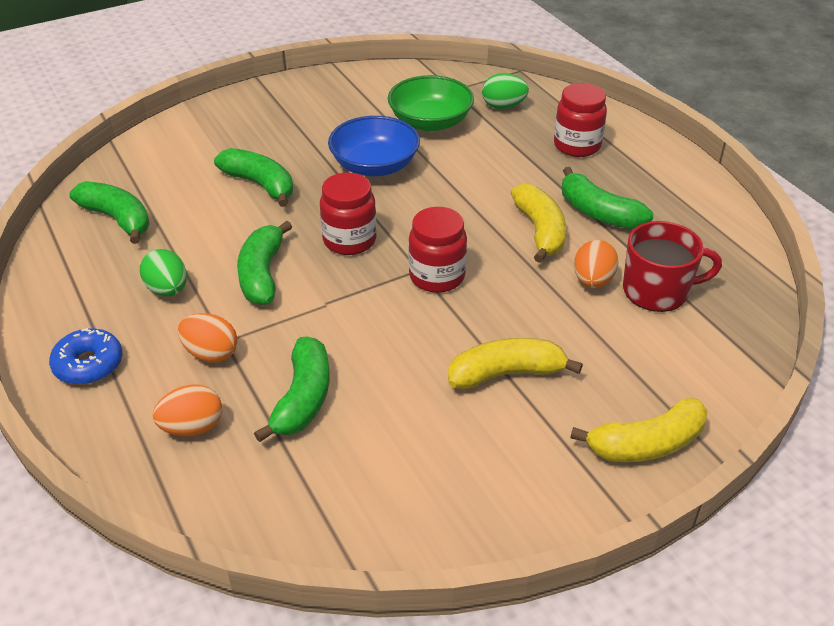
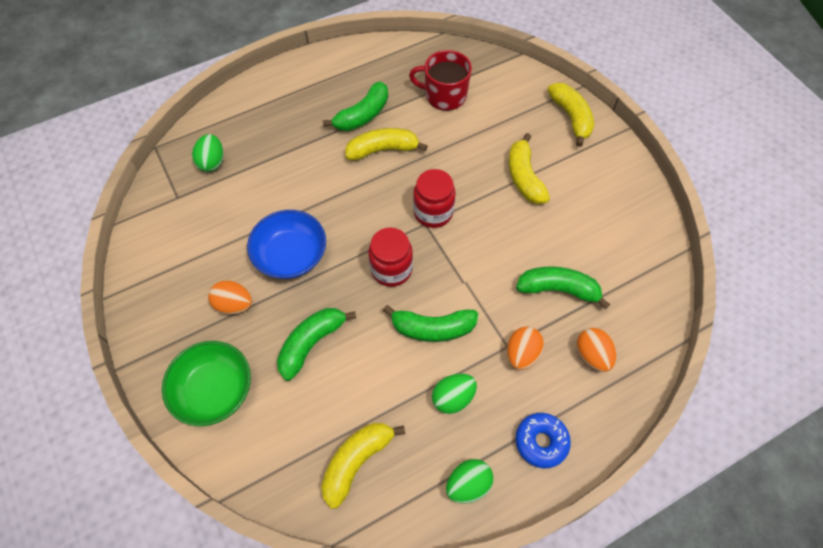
camera: 90 degrees left, 20 degrees up
green banana [69,181,150,244] -> yellow banana [321,423,405,509]
green bowl [388,75,474,132] -> green bowl moved to [162,341,251,426]
red jar [554,83,607,157] -> none
orange egg [574,240,619,288] -> orange egg moved to [208,281,252,315]
red mug [623,221,722,312] -> red mug turned 75 degrees counterclockwise [409,50,472,111]
none -> green egg [446,459,494,504]

